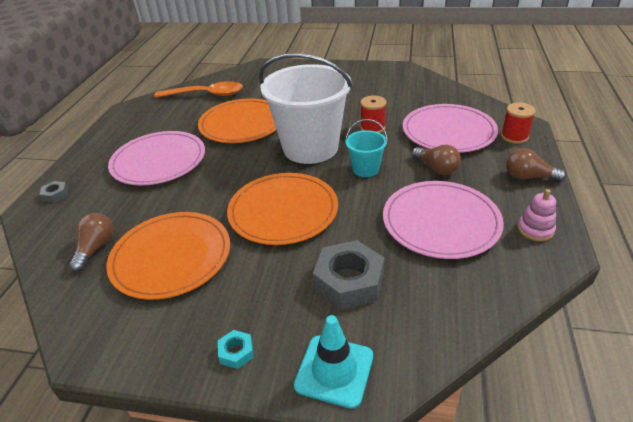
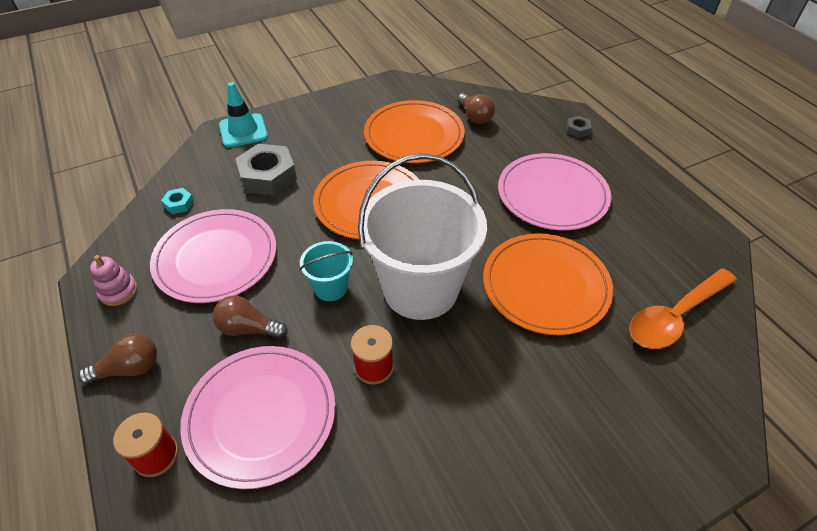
camera: 140 degrees right, 10 degrees up
turquoise nut [218,330,254,369] -> turquoise nut moved to [161,188,194,214]

